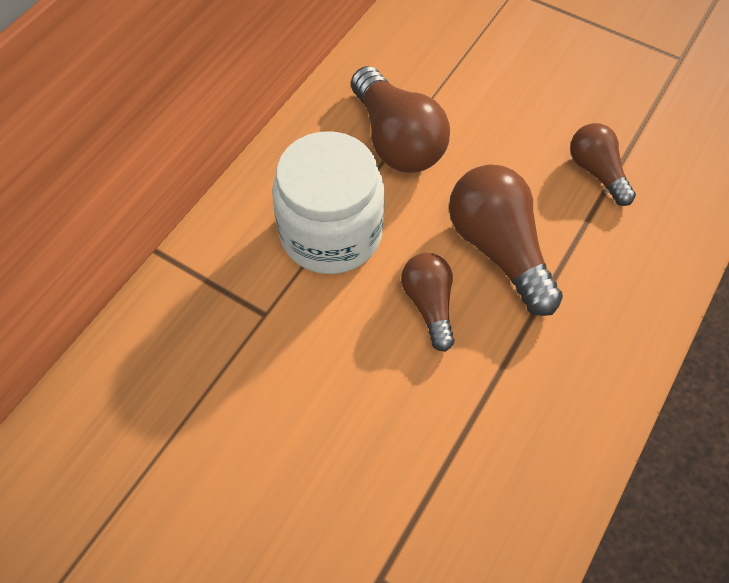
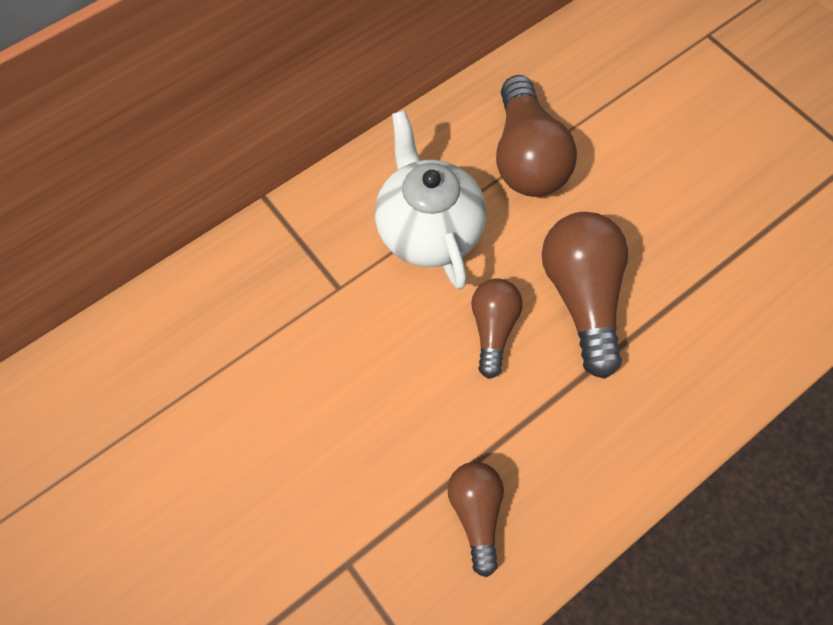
camera: 20 degrees right, 5 degrees up
white jar [272,131,385,274] -> white teapot [375,110,486,289]
brown light bulb [570,123,636,206] -> brown light bulb moved to [447,462,504,577]

